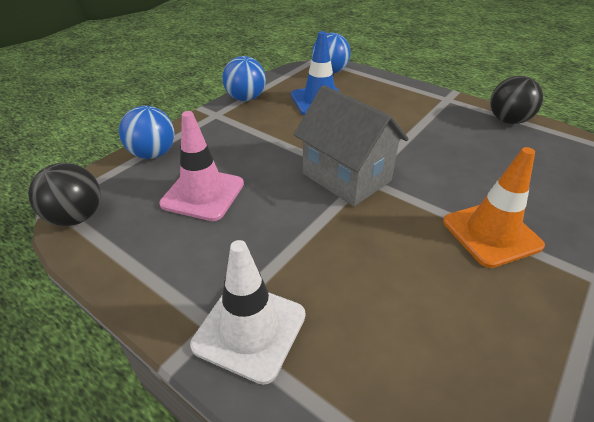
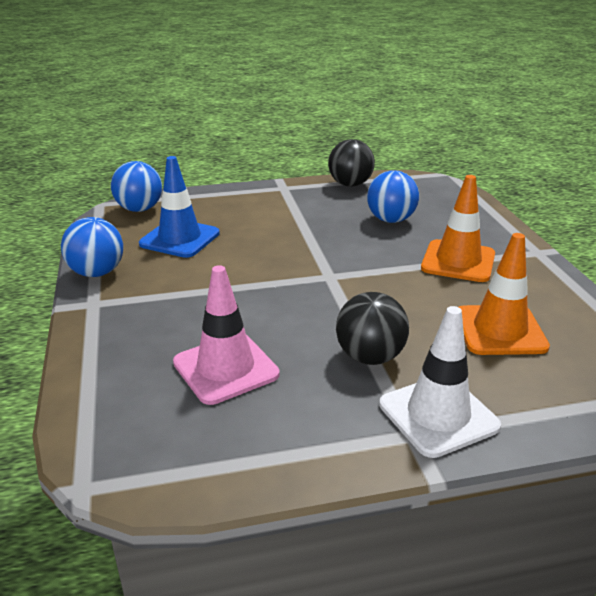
camera: 50 degrees left, 10 degrees down
black ball [28,163,101,226] -> black ball moved to [336,292,409,365]
blue ball [119,106,175,159] -> blue ball moved to [367,170,419,223]
grey house [294,85,409,206] -> none
none -> orange traffic cone [459,233,550,355]

